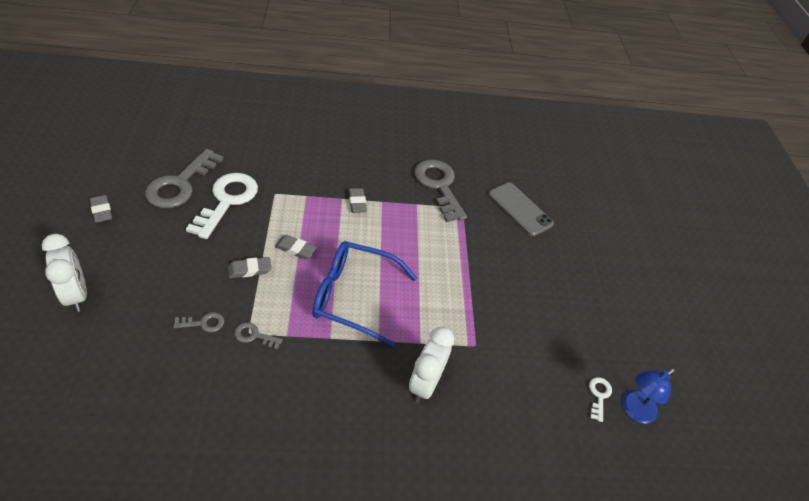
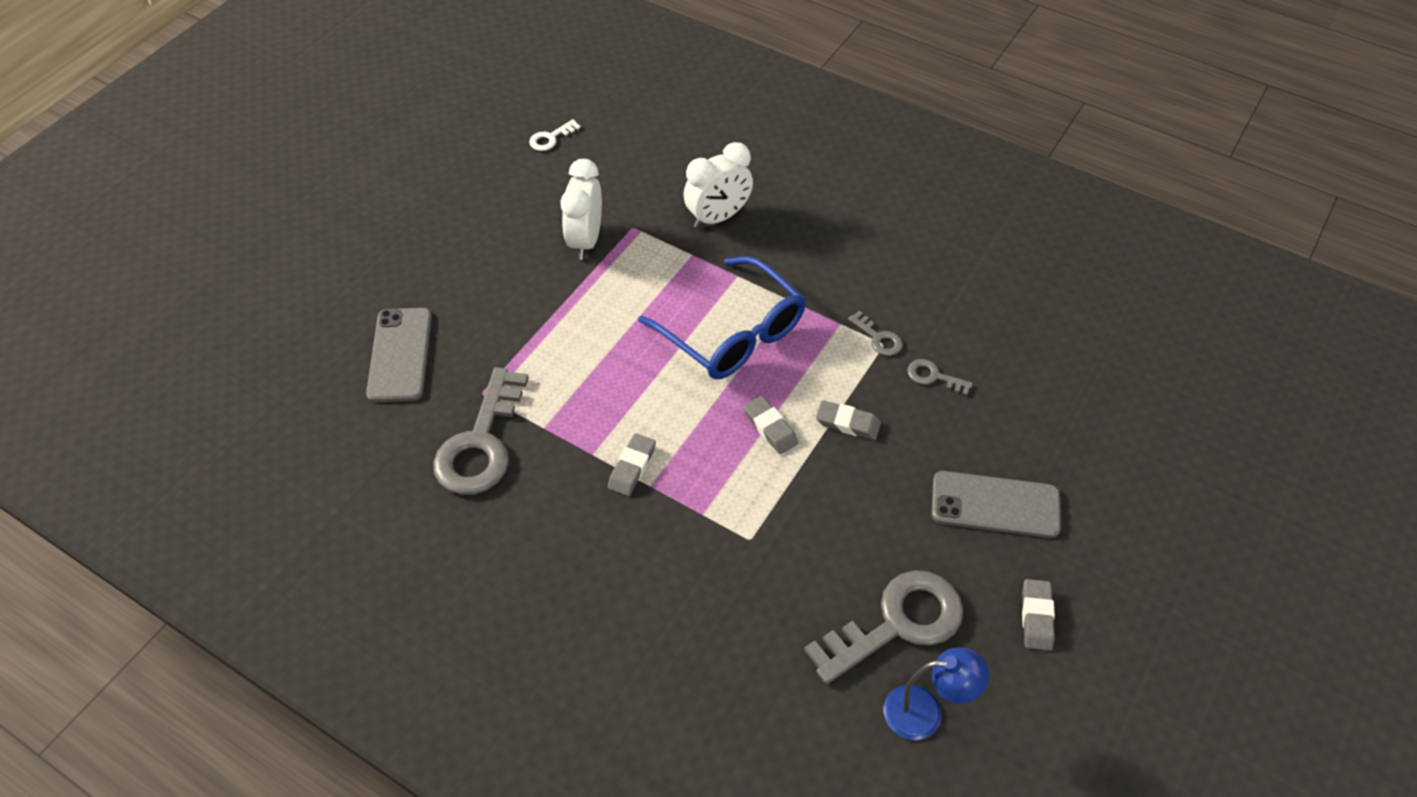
camera: 140 degrees left, 5 degrees up
white clock [42,234,87,312] -> white clock moved to [561,159,602,260]
white key [186,173,258,239] -> none
blue lamp [623,369,675,424] -> blue lamp moved to [883,648,989,740]
none -> grey phone [932,471,1061,538]

